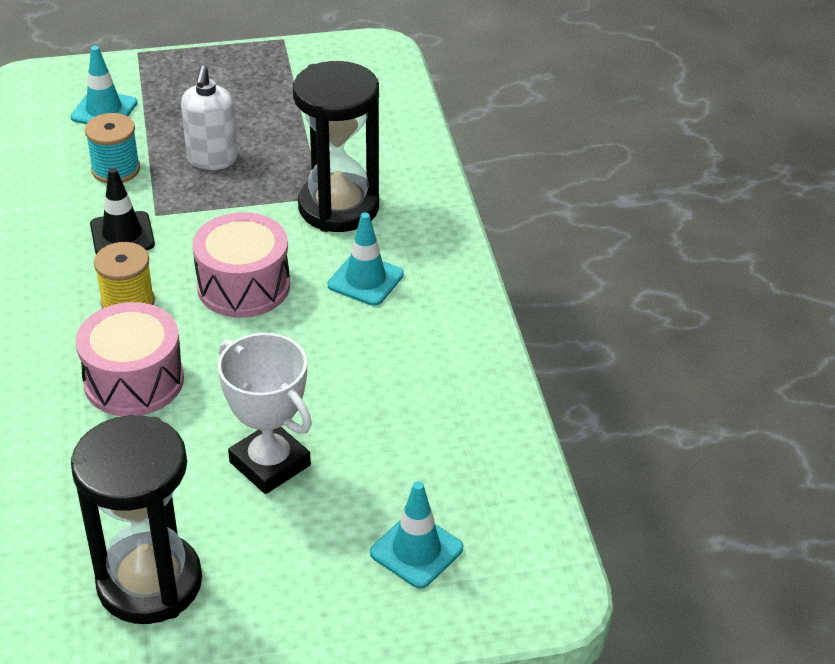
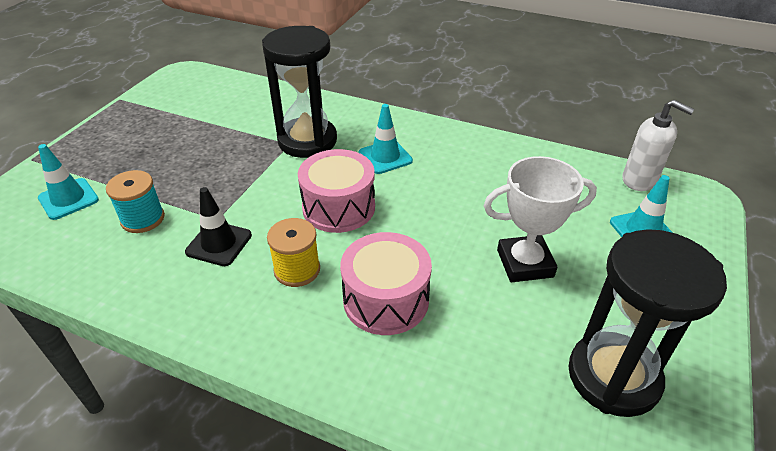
camera: 55 degrees left, 0 degrees up
white soap dispenser [181,66,238,170] -> white soap dispenser moved to [622,100,695,191]

